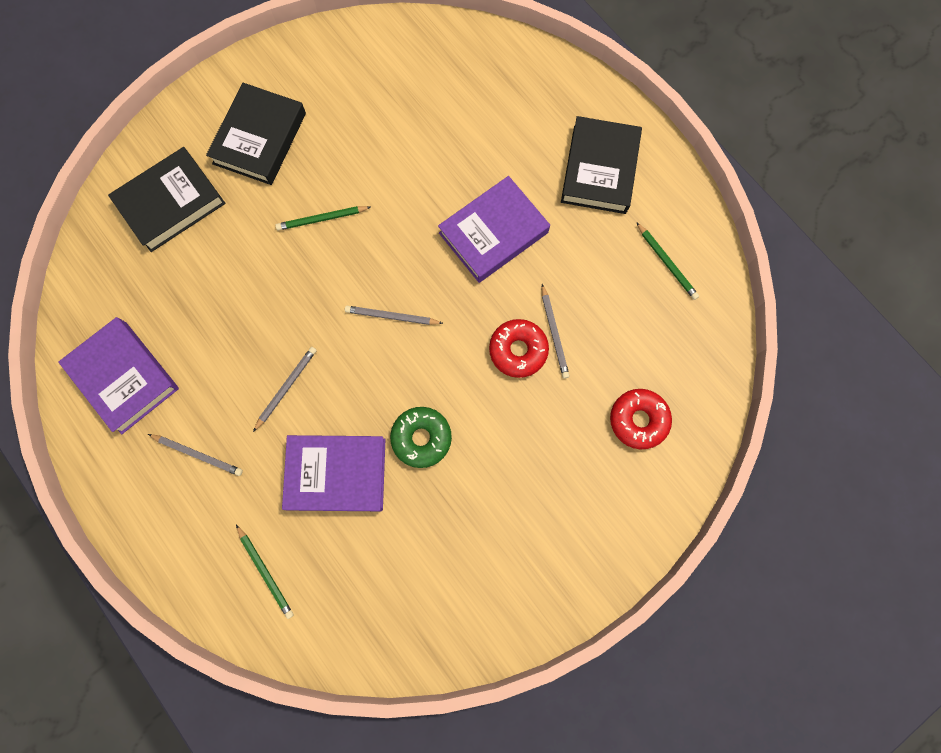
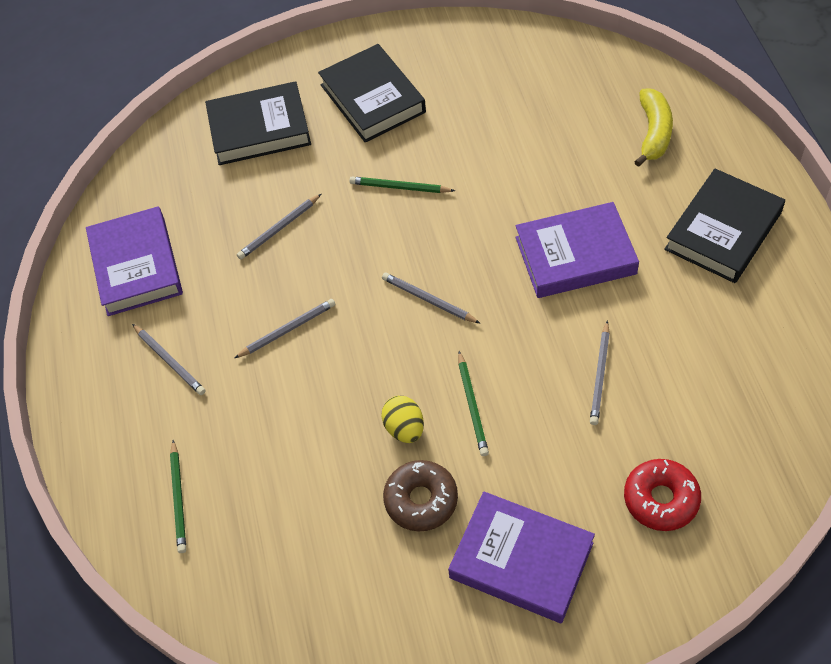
camera: 30 degrees right, 20 degrees down
black book [206,83,306,185] -> black book turned 75 degrees counterclockwise [318,44,426,143]
purple book [282,435,386,511] -> purple book moved to [448,491,595,623]
green donut [390,407,452,468] -> yellow egg [381,396,424,443]
red donut [489,319,549,378] -> none
green pencil [636,222,699,300] -> green pencil moved to [458,351,489,456]
none -> grey pencil [237,194,321,260]
none -> brown donut [383,460,458,532]
none -> yellow banana [634,88,673,167]

